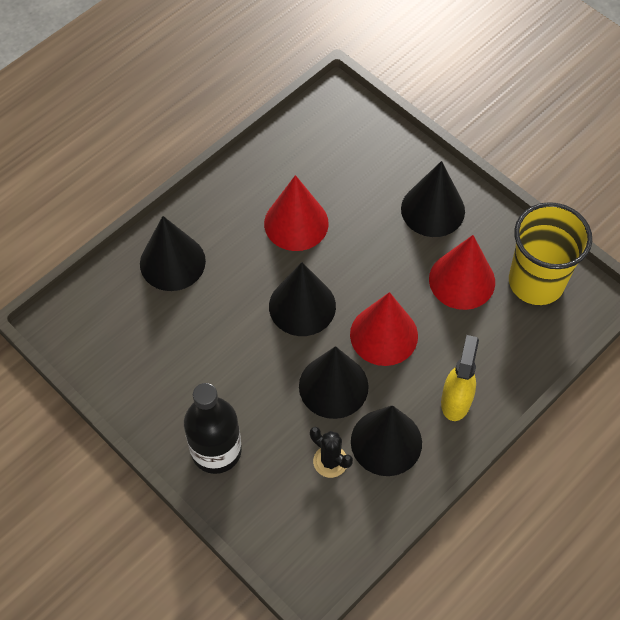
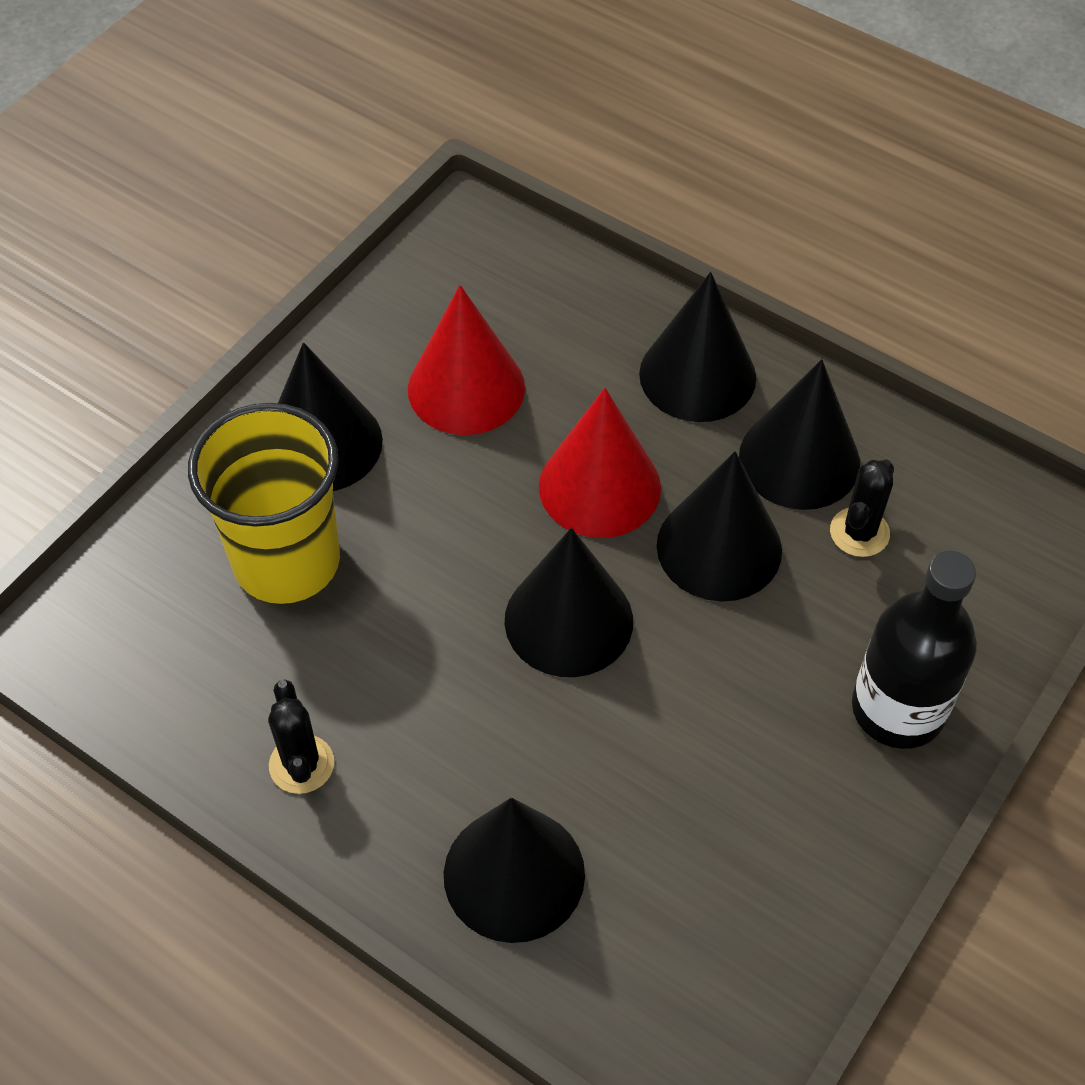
camera: 100 degrees left, 5 degrees down
red cone [264,175,329,251] -> none
yellow spray bottle [441,335,479,421] -> black cone [639,272,756,422]
yellow cup [509,202,592,305] -> yellow cup moved to [188,403,340,604]
none -> black cactus [268,680,334,794]

